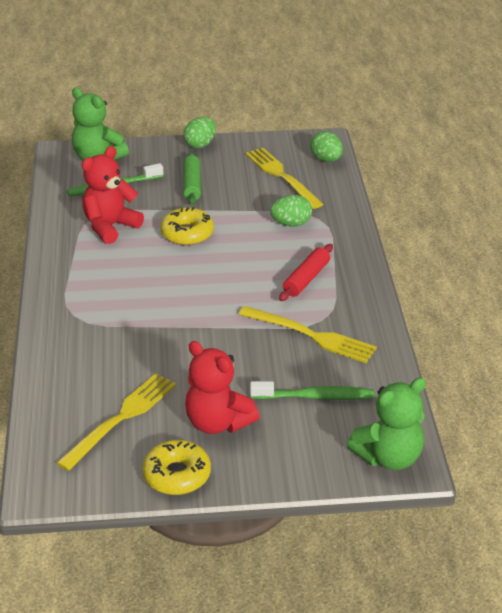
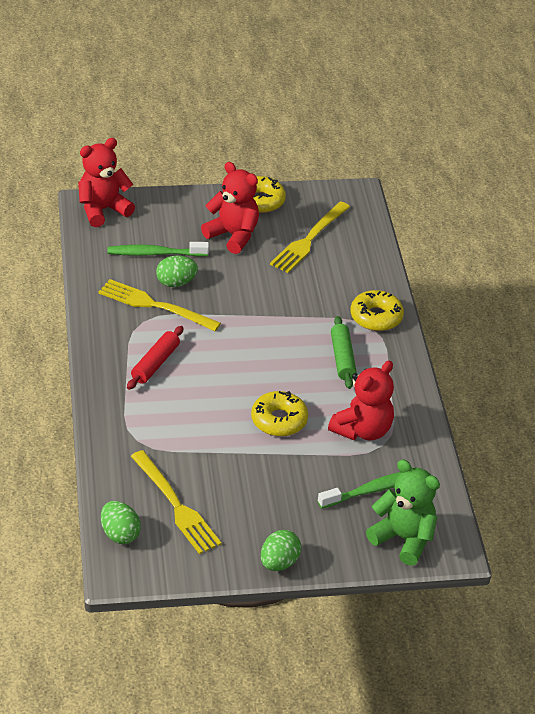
camera: 175 degrees right, 5 degrees up
green rolling pin [183,152,201,206] -> green rolling pin moved to [331,316,357,389]
green egg [270,195,312,226] -> green egg moved to [156,256,198,287]
green teddy bear [347,377,426,470] -> red teddy bear [78,138,135,227]
none -> yellow donut [350,290,404,331]

